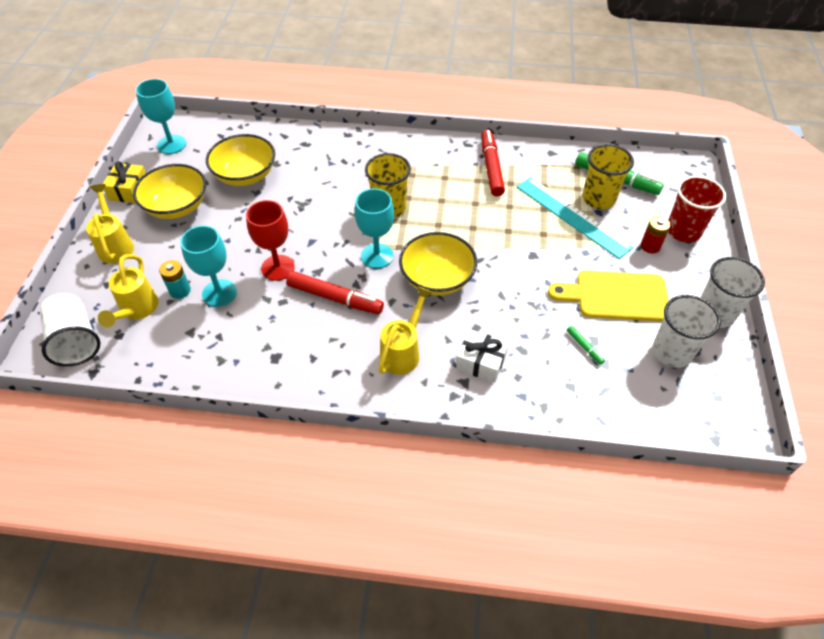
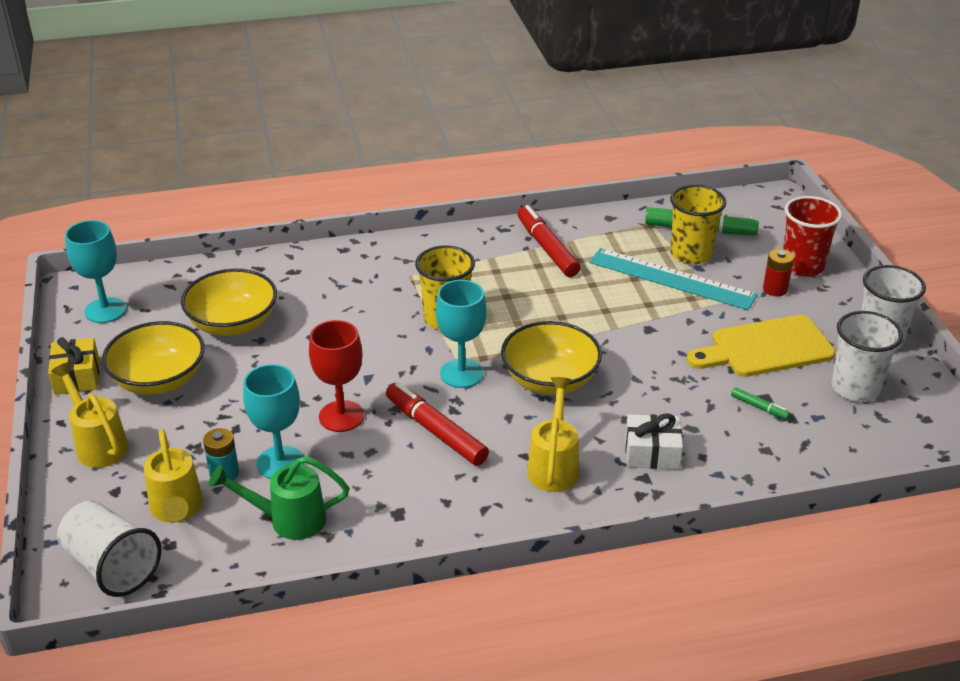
camera: 20 degrees left, 15 degrees down
red marker [286,271,384,315] -> red marker turned 135 degrees counterclockwise [386,382,489,466]
none -> green watering can [209,456,349,540]

